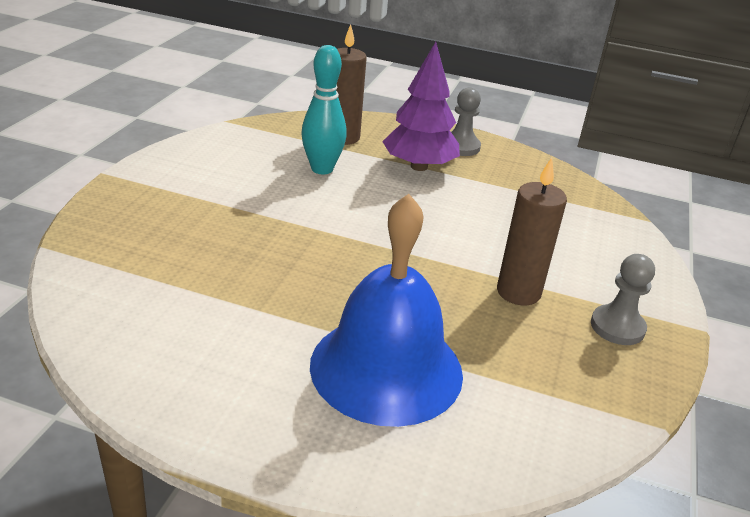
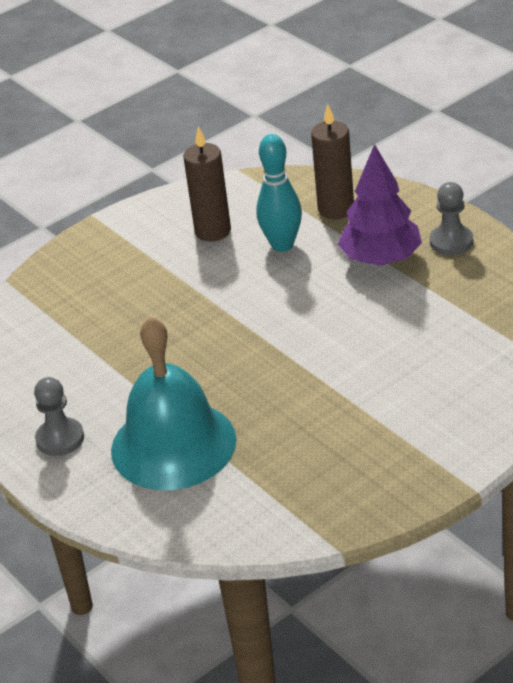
camera: 40 degrees right, 5 degrees up
blue bell [310,194,463,427] -> turquoise bell [111,317,236,490]
brown candle [497,157,567,305] -> brown candle moved to [183,126,231,242]
grey pawn [591,254,655,345] -> grey pawn moved to [34,377,84,456]

